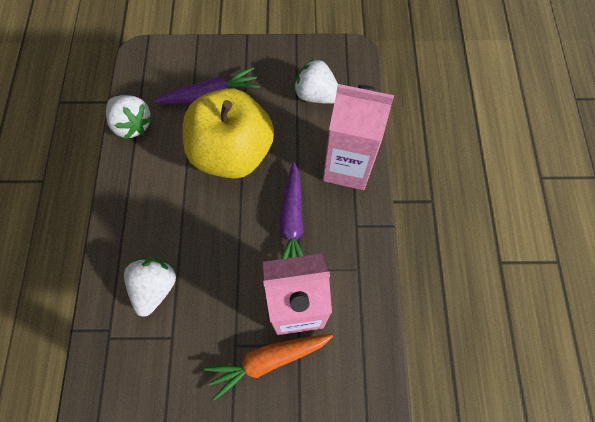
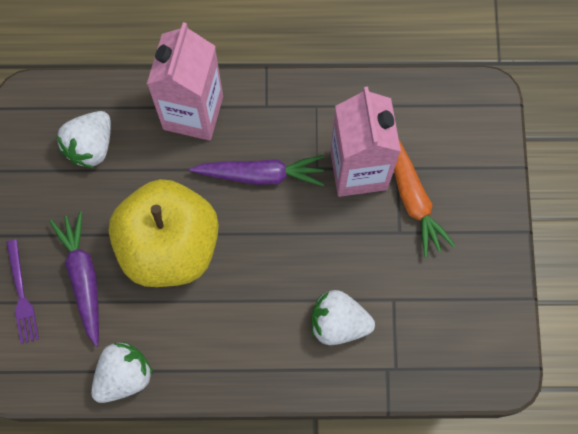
camera: 90 degrees left, 5 degrees up
none -> purple fork [6,239,39,344]

